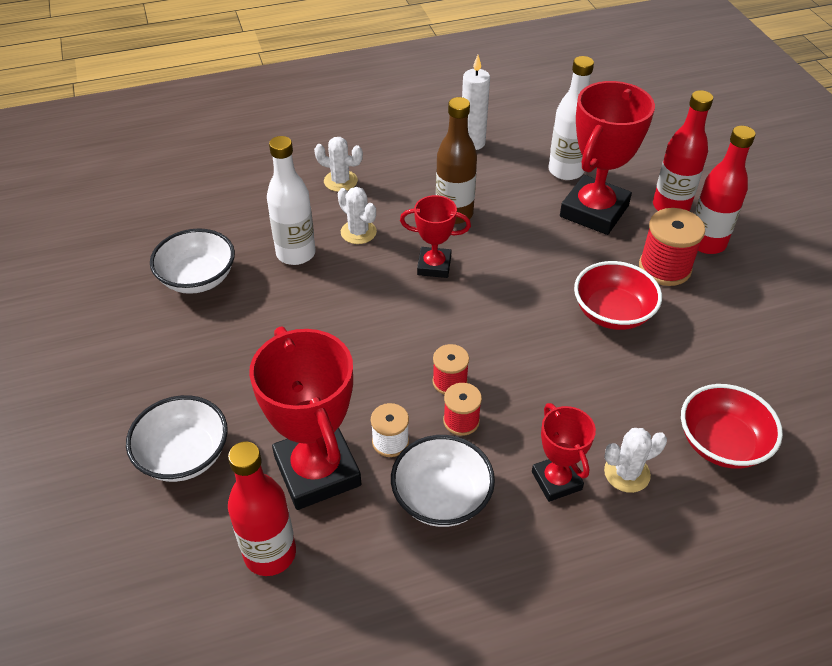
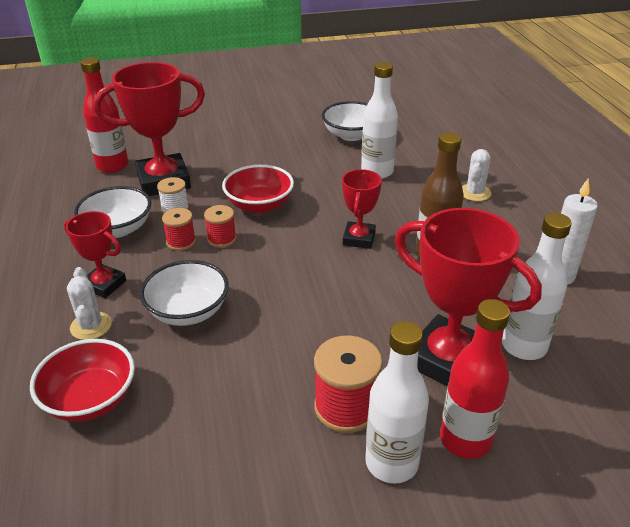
camera: 95 degrees right, 10 degrees down
white bowl [126,395,228,482] -> white bowl moved to [140,260,229,326]
white cactus [338,187,377,244] -> none
red trophy [532,403,596,502] -> red trophy turned 45 degrees clockwise [64,211,126,298]
red bowl [574,261,662,330] -> red bowl moved to [222,165,294,213]
red bottle [694,126,756,254] -> white bottle [365,321,429,484]

